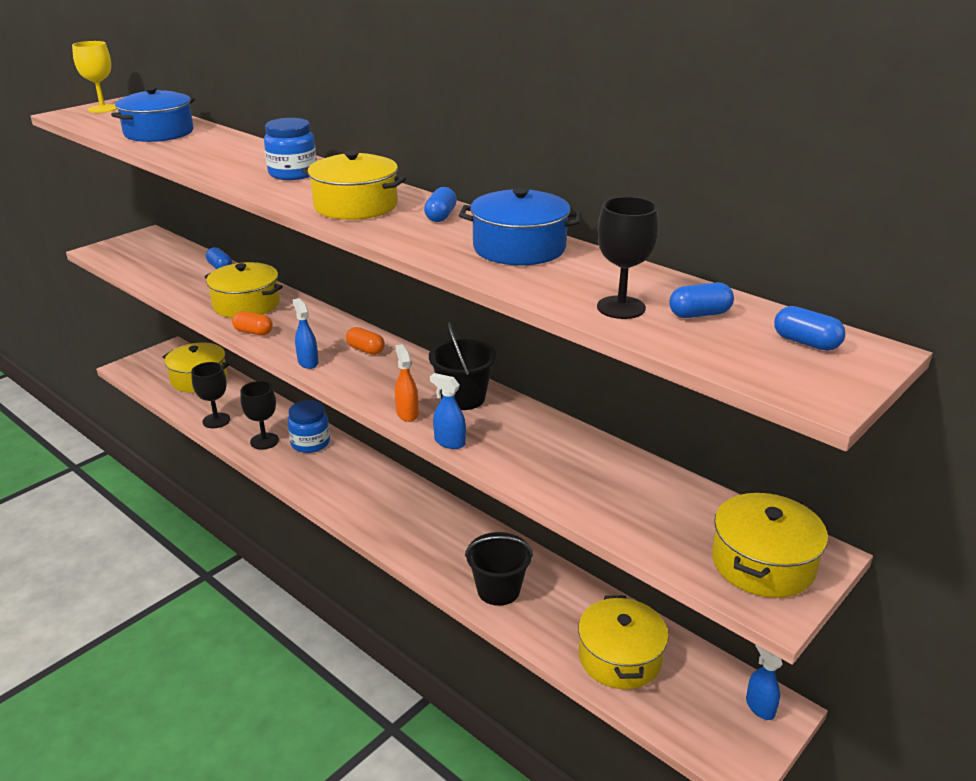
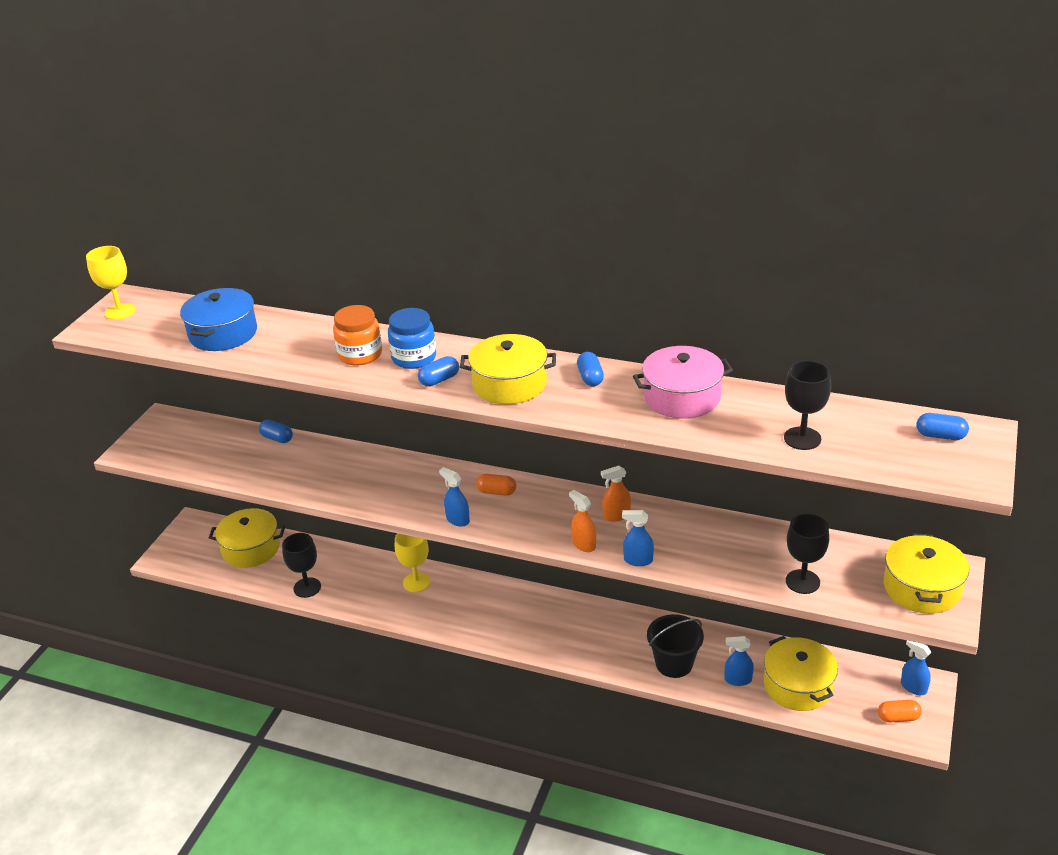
camera: 20 degrees left, 5 degrees up
yellow pot [204,262,283,318] -> none
orange capsule [232,312,273,335] -> orange capsule moved to [878,700,922,723]
black goblet [240,381,279,450] -> black goblet moved to [786,514,829,594]
blue jar [287,400,330,453] -> yellow goblet [395,533,430,592]
black bucket [429,322,496,410] -> orange spray bottle [601,466,631,522]
blue pot [459,187,581,265] -> pink pot [633,346,733,419]
blue capsule [669,282,734,318] -> blue capsule moved to [418,356,459,386]
none -> orange jar [333,305,382,366]
none -> blue spray bottle [725,636,754,686]

